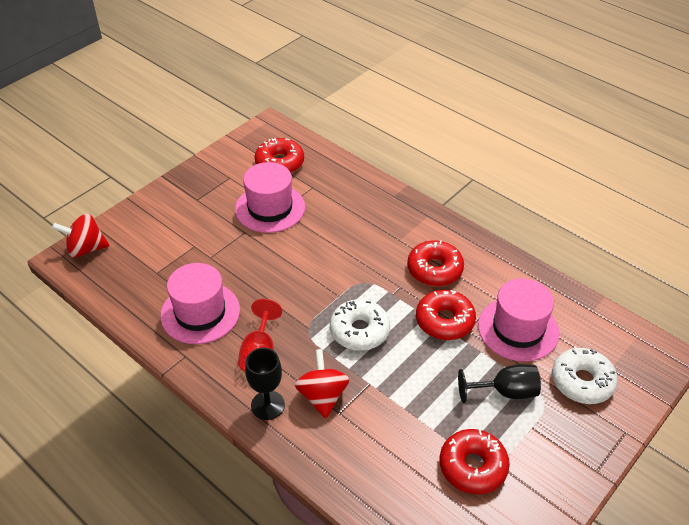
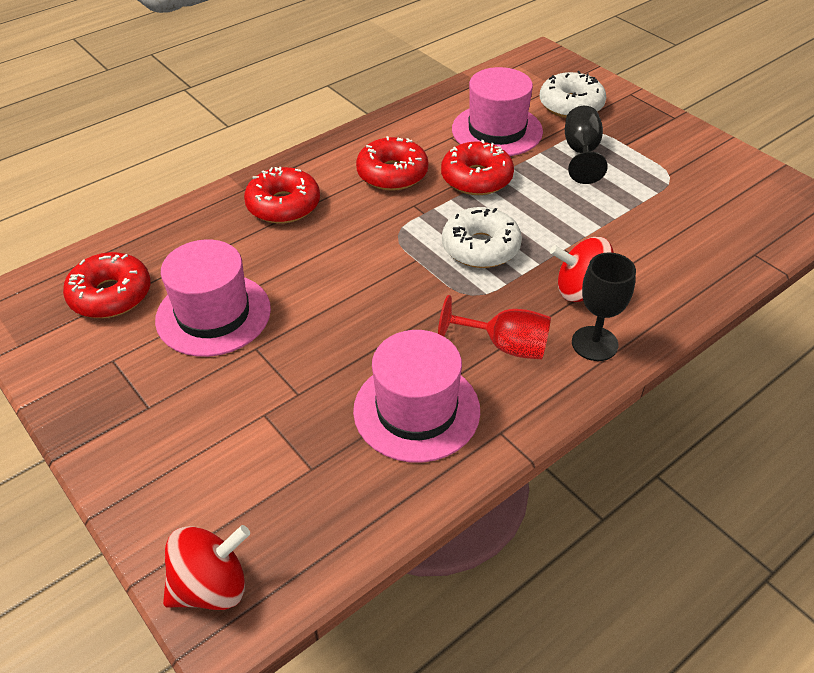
camera: 80 degrees left, 0 degrees up
red spinning top [52,213,109,258] -> red spinning top turned 120 degrees counterclockwise [163,525,250,610]
red donut [440,429,510,494] -> red donut moved to [244,167,320,224]

